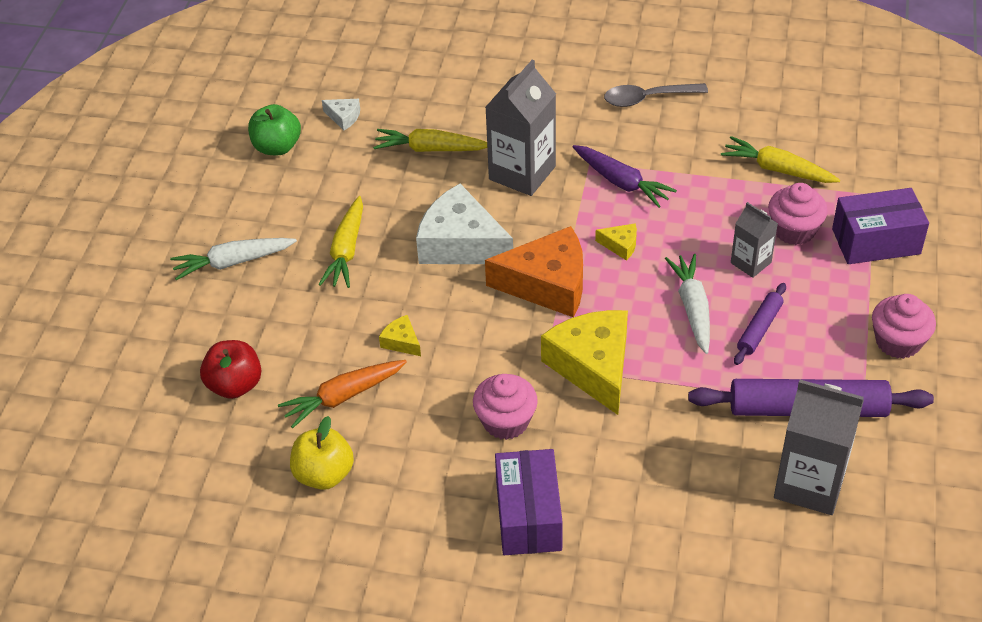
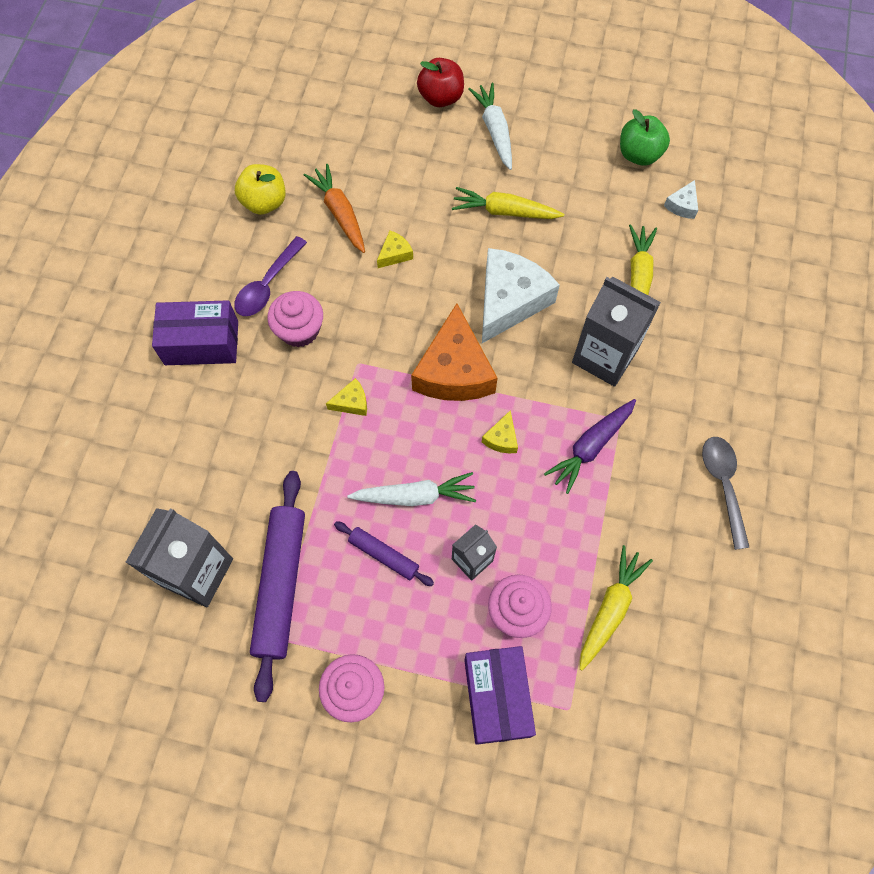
camera: 90 degrees right, 20 degrees up
red apple [200,340,261,399] -> red apple moved to [417,58,464,107]
yellow cheese [541,310,628,415] -> yellow cheese [326,378,367,416], size x0.43
none -> purple spoon [234,236,307,316]

